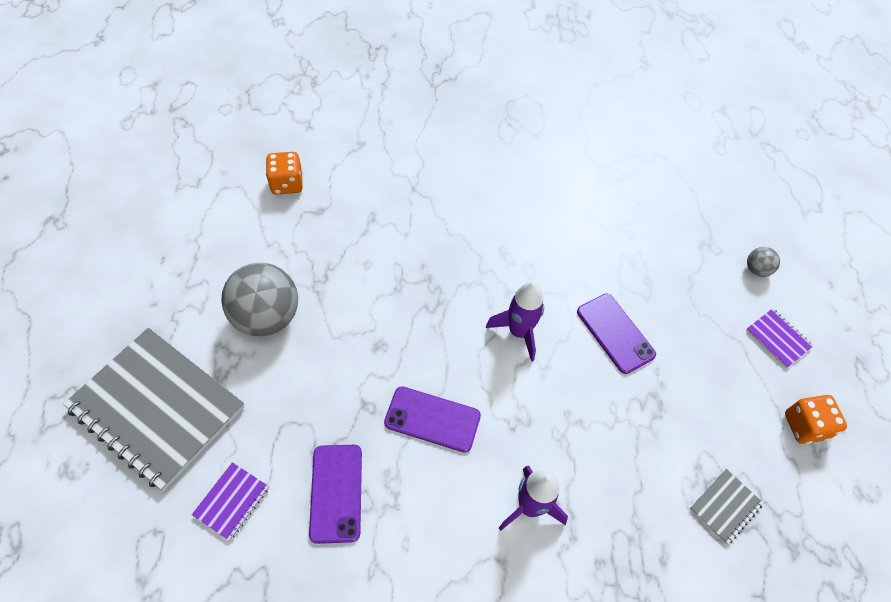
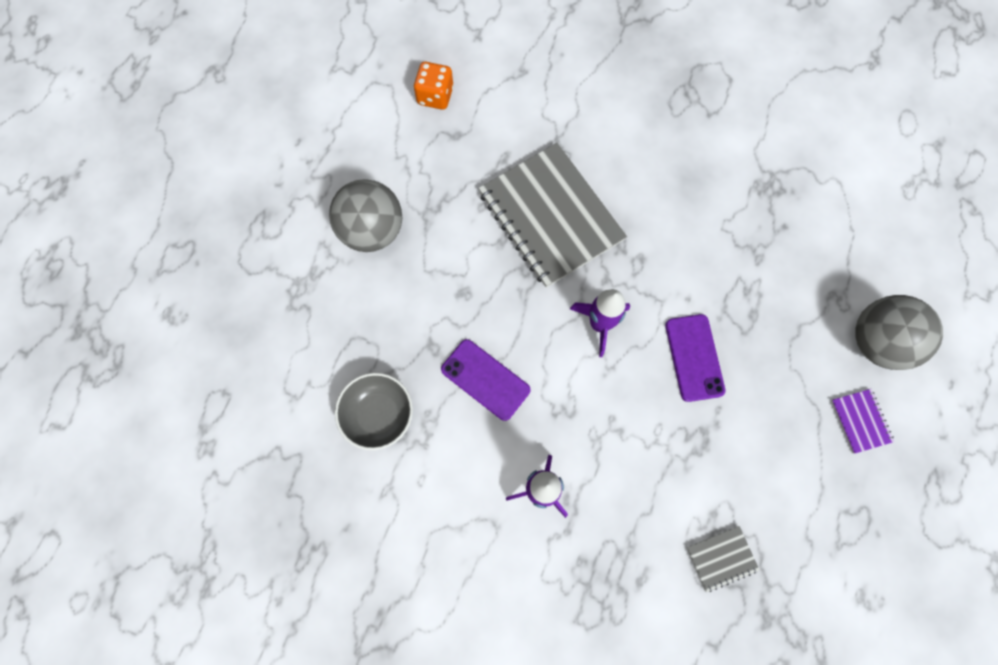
camera: 25 degrees right, 15 degrees up
grey notebook [64,328,245,491] -> grey notebook moved to [478,143,627,288]
purple notebook [192,462,269,541] -> none
purple phone [309,445,362,544] -> grey bowl [335,373,413,450]
grey ball [747,247,780,277] -> grey ball [855,295,943,370], size x2.22
orange dice [785,395,847,444] -> none

